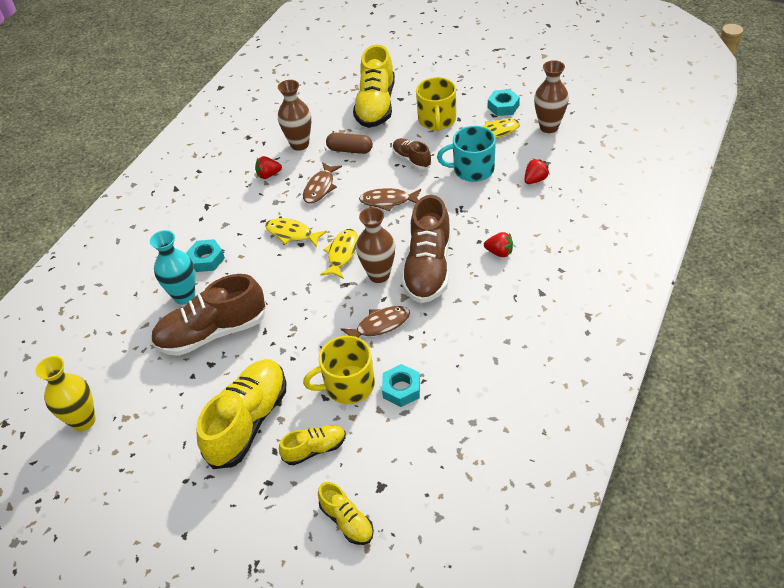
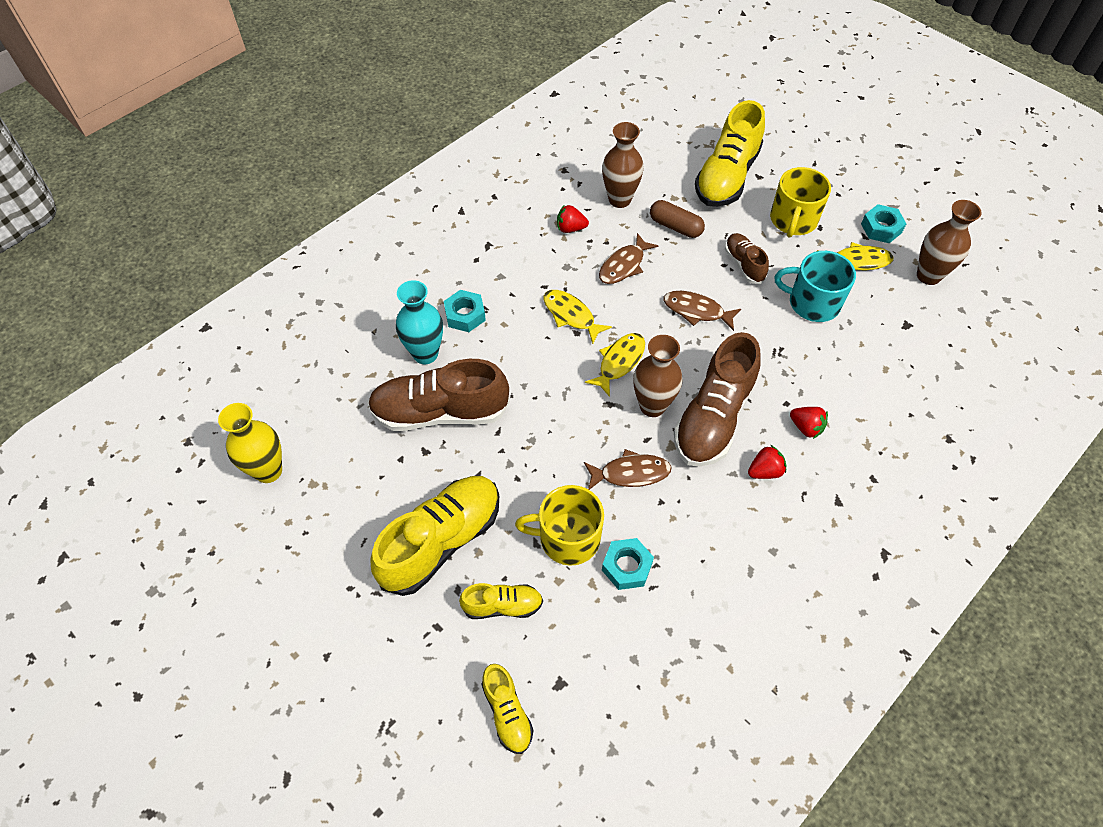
camera: 15 degrees right, 10 degrees up
red strawberry [524,159,550,184] -> red strawberry moved to [748,445,787,479]

